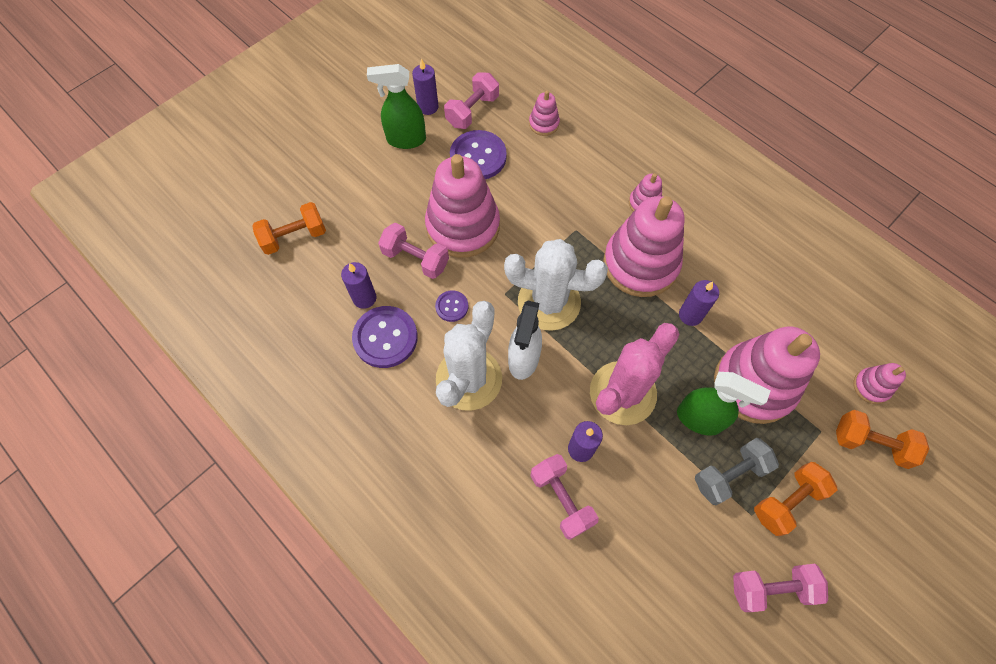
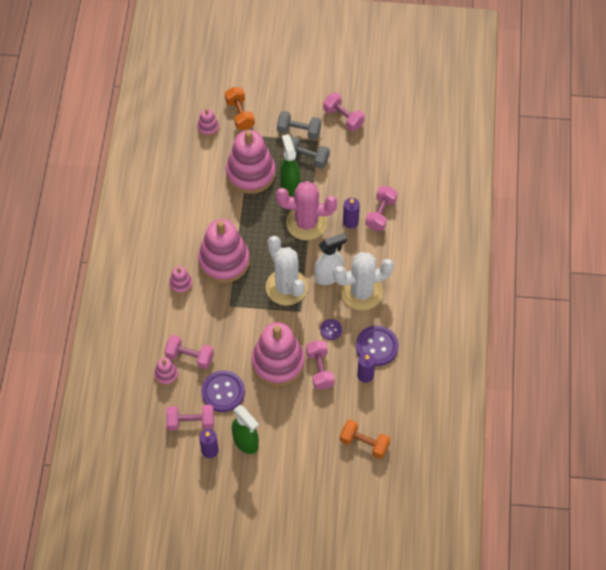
camera: 130 degrees left, 5 degrees down
purple candle [679,280,719,326] -> none
orange dumbbell [754,462,837,536] -> grey dumbbell [277,111,321,140]
none -> pink dumbbell [164,335,214,369]

